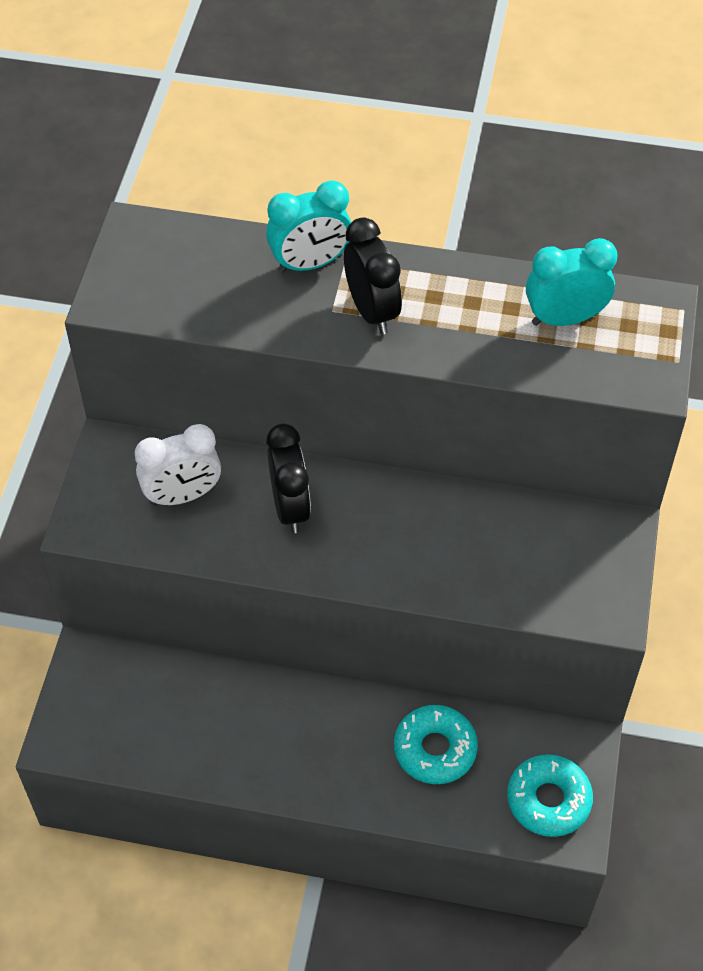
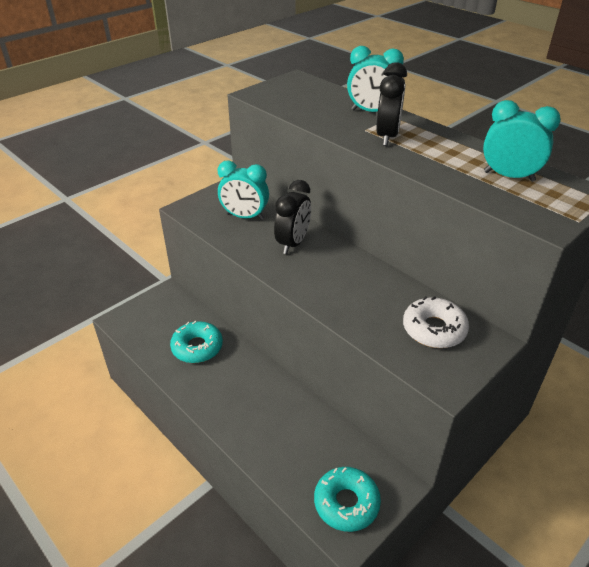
camera: 35 degrees right, 15 degrees down
white clock [135,424,221,506] -> turquoise clock [218,161,269,220]
turquoise donut [394,705,478,784] -> turquoise donut moved to [170,321,223,363]
none -> white donut [403,296,469,348]

